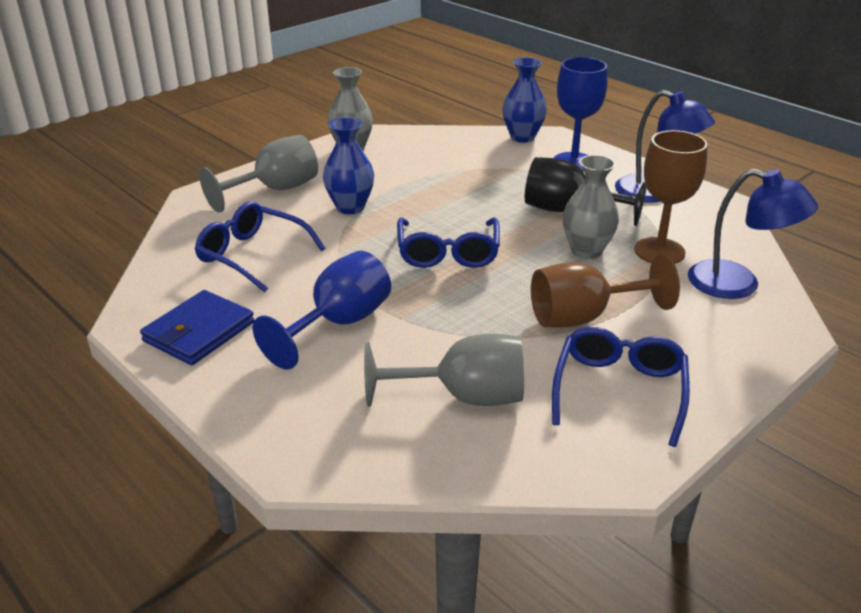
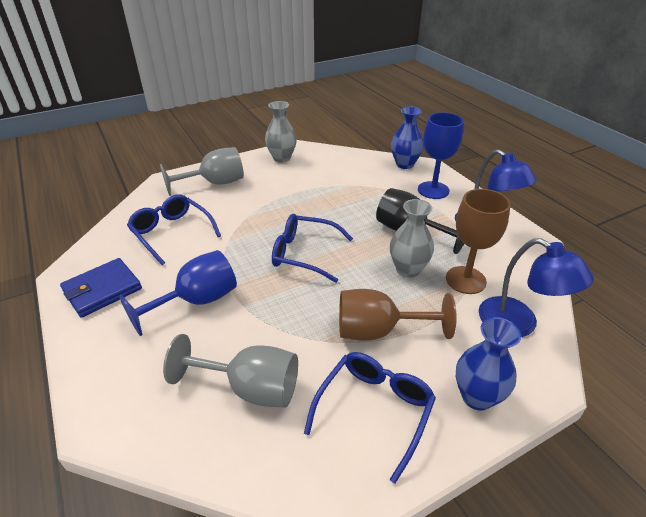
camera: 15 degrees right, 5 degrees up
blue vase [323,117,374,214] -> blue vase moved to [456,317,521,410]
blue glasses [397,218,500,268] -> blue glasses turned 90 degrees clockwise [272,214,353,283]

